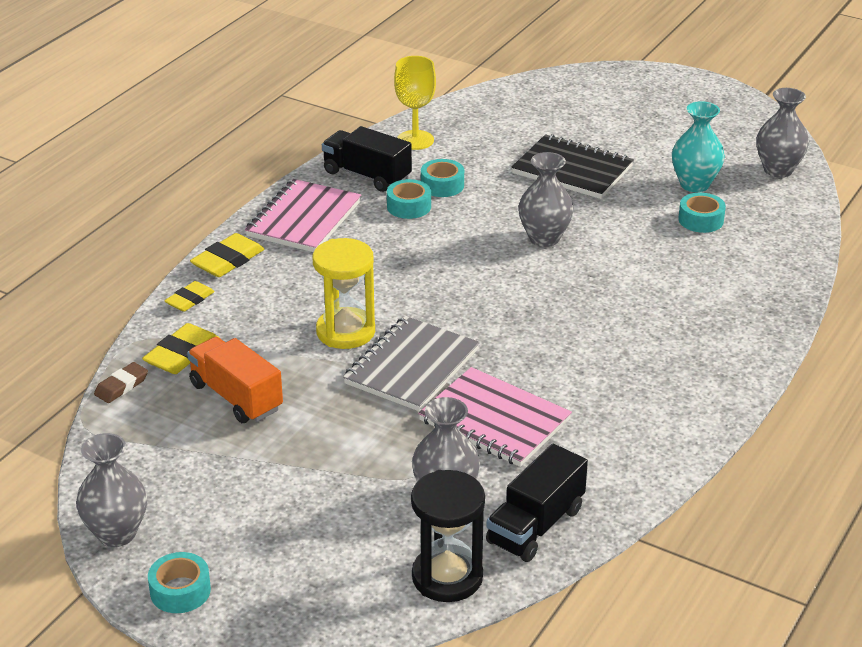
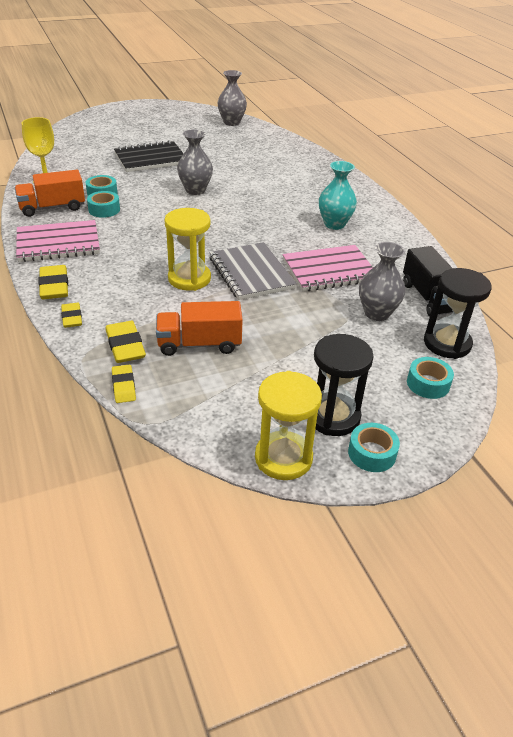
camera: 55 degrees left, 5 degrees up
grey vase [76,433,147,547] -> yellow hourglass [255,371,322,480]
brown eraser [94,362,148,403] -> yellow eraser [112,365,136,403]
pink notebook [245,179,362,252] -> pink notebook turned 75 degrees counterclockwise [16,220,100,262]
black truck [322,126,412,192] -> orange truck [15,170,85,217]
turquoise vase [672,101,725,192] -> turquoise vase moved to [319,161,357,230]
turquoise tape [678,193,726,233] -> turquoise tape moved to [407,357,454,399]
none -> black hourglass [314,334,374,436]

